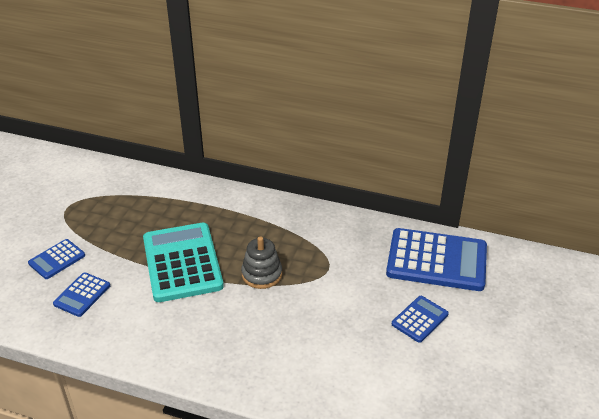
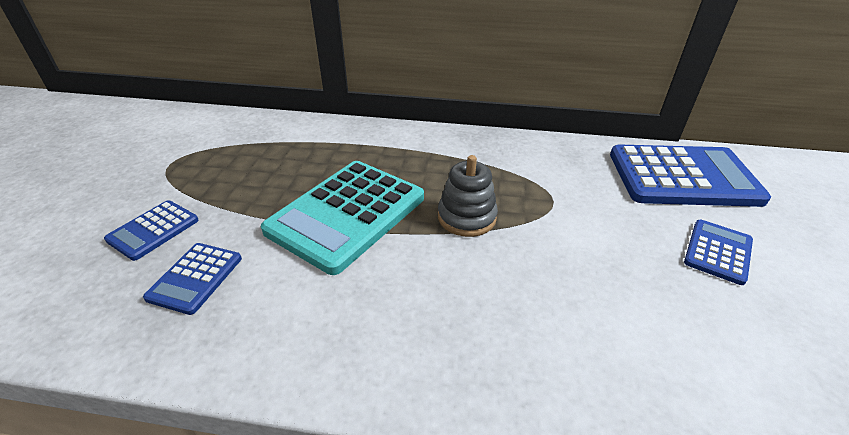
camera: 10 degrees left, 0 degrees up
turquoise calculator [143,223,224,302] -> turquoise calculator turned 120 degrees counterclockwise [261,161,424,275]

